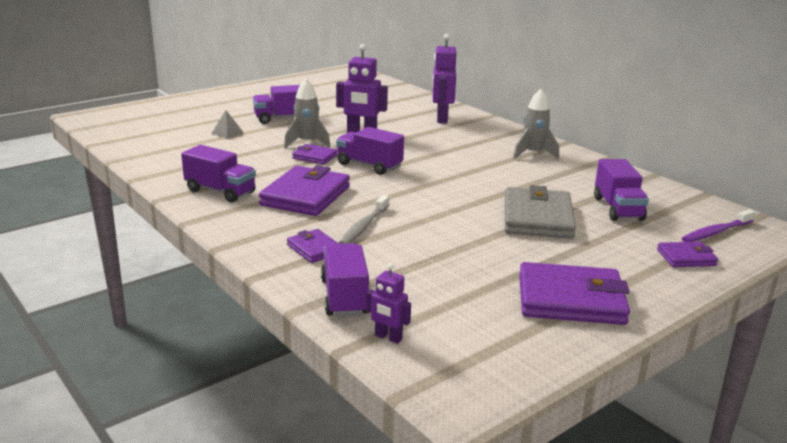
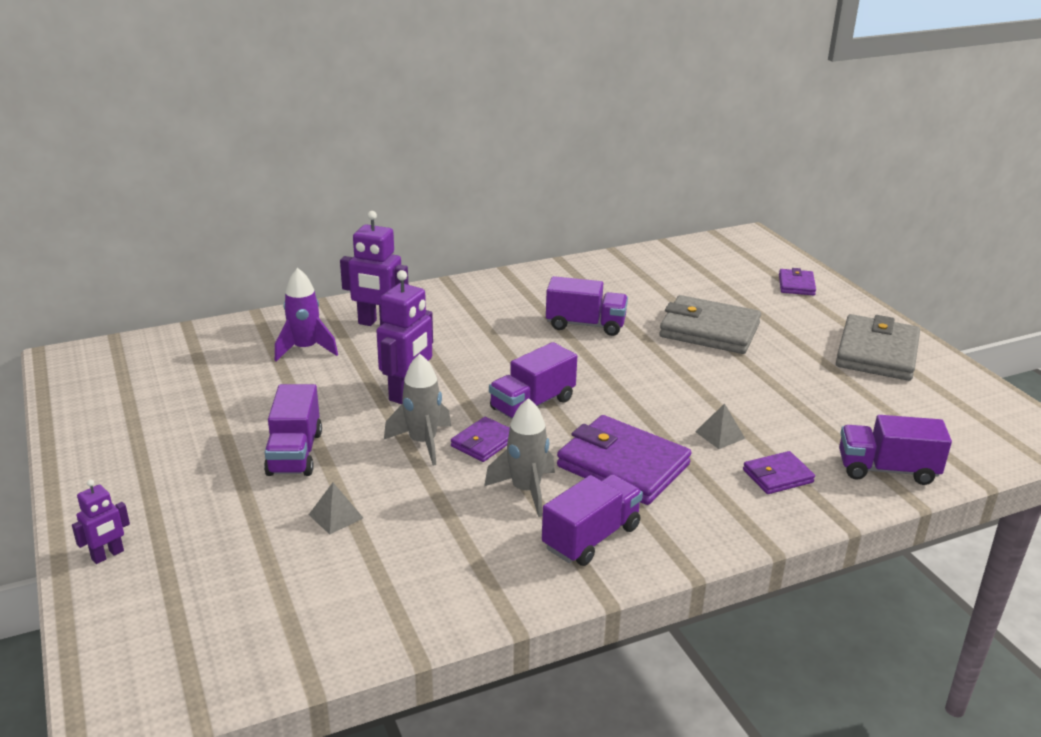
camera: 75 degrees left, 5 degrees up
grey toothbrush [339,195,389,244] -> grey pyramid [695,403,745,449]
purple robot [366,263,411,344] -> purple robot moved to [72,480,130,564]
grey rocket [513,89,559,159] -> grey rocket moved to [484,398,555,517]
purple wallet [519,262,630,325] -> grey wallet [836,314,920,381]
purple truck [594,159,649,221] -> purple truck moved to [546,276,628,336]
purple toothbrush [682,209,756,242] -> none
none -> purple rocket [275,268,338,362]

